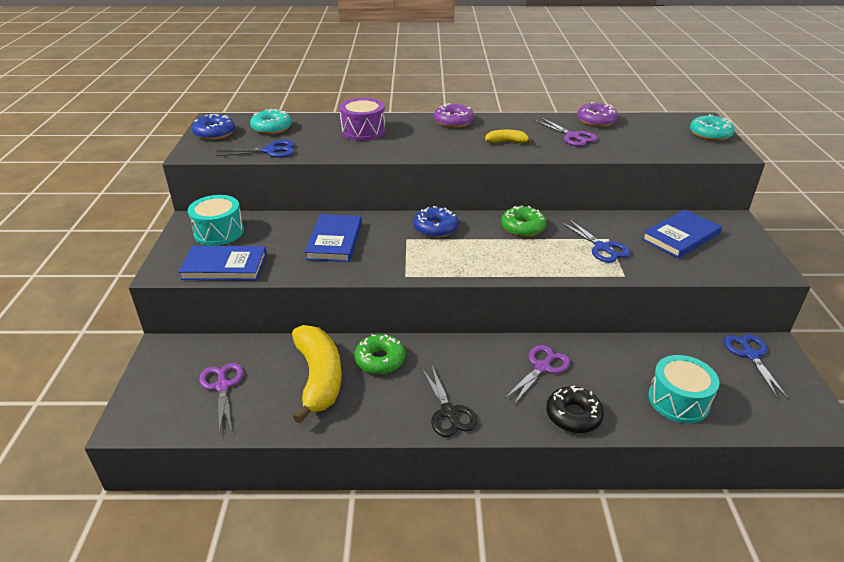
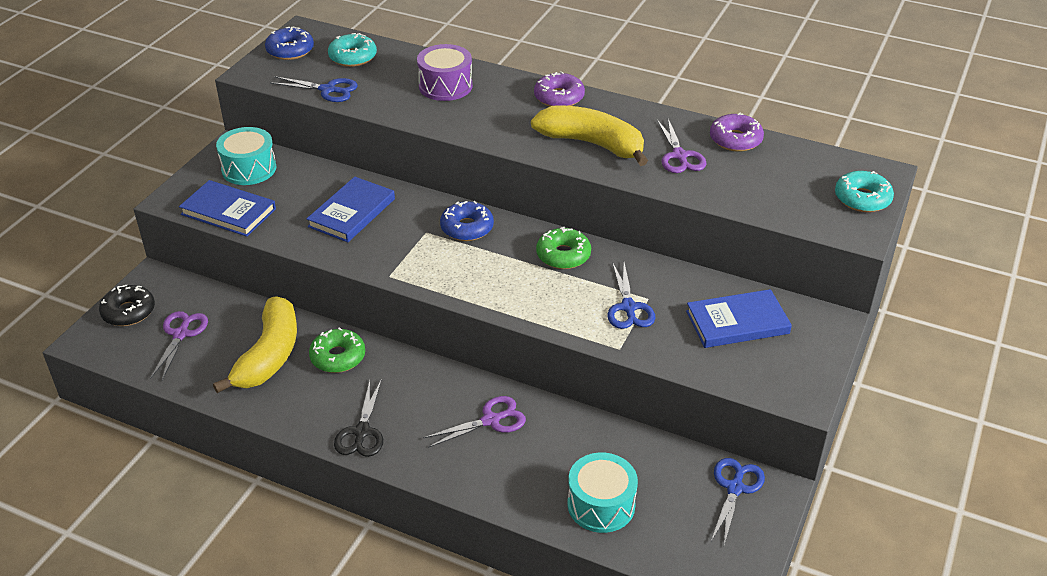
camera: 25 degrees right, 5 degrees up
yellow banana [485,130,533,143] -> yellow banana [531,106,648,166], size x2.18
black donut [546,385,604,433] -> black donut moved to [99,285,155,326]

